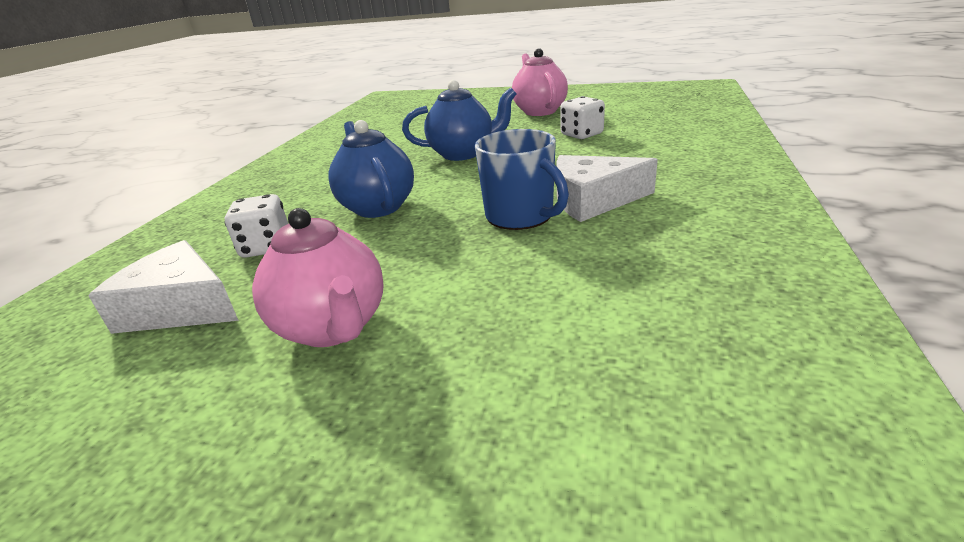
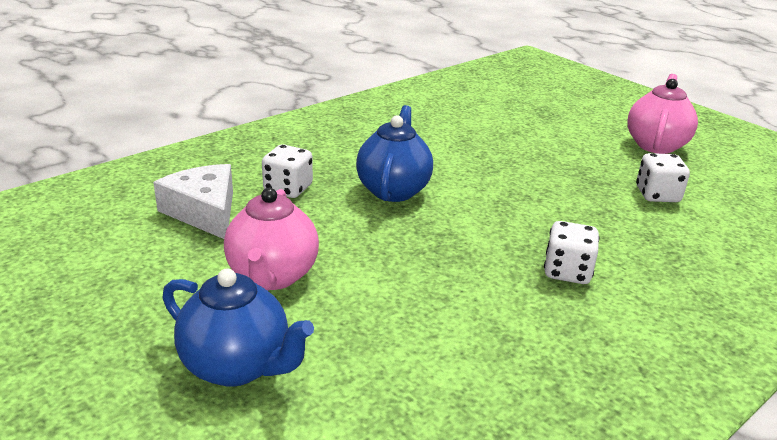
camera: 30 degrees right, 0 degrees up
blue teapot [402,80,517,161] -> blue teapot moved to [162,268,314,387]
blue mug [475,129,569,230] -> none
white cheese [556,155,658,222] -> white dice [544,221,599,284]

